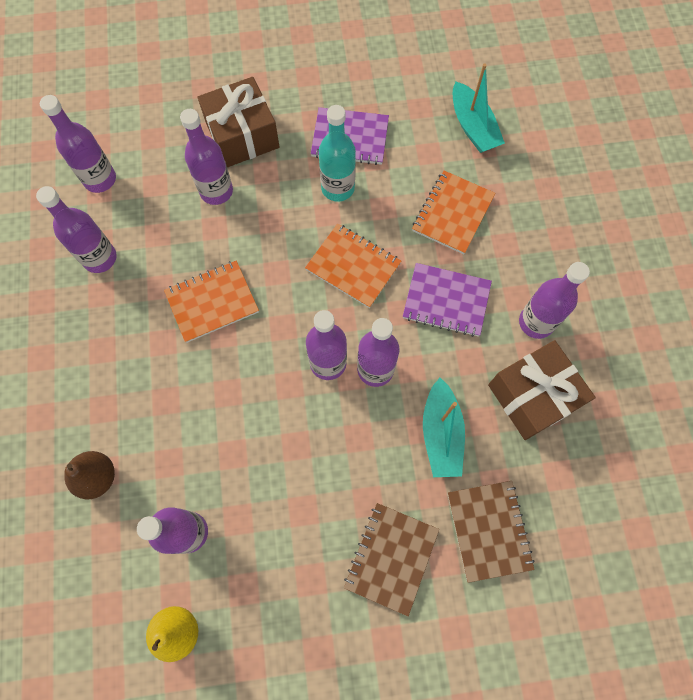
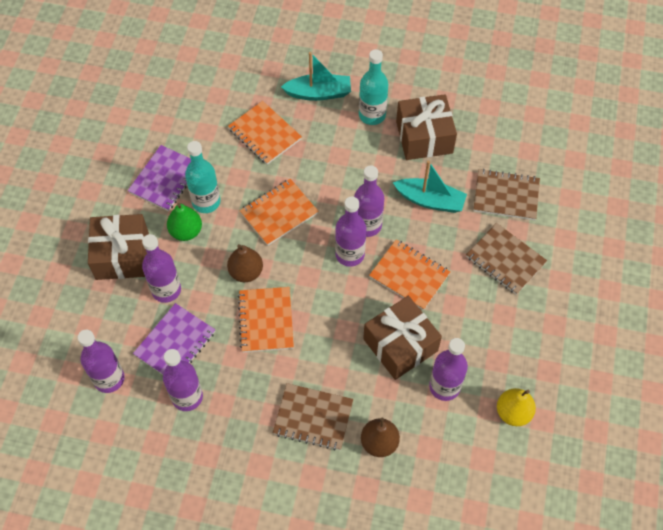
camera: 70 degrees left, 10 degrees down
purple notebook [403,263,492,337] -> purple notebook moved to [133,303,215,375]
turquoise boat [453,64,505,153] -> turquoise boat moved to [281,52,351,101]
purple bottle [519,262,590,339] -> turquoise bottle [359,49,388,125]
none -> green pear [167,203,202,241]
none -> brown pear [227,244,263,282]
none -> brown notebook [273,383,354,450]
none -> brown gift [363,296,442,380]
none -> orange notebook [369,239,450,310]

